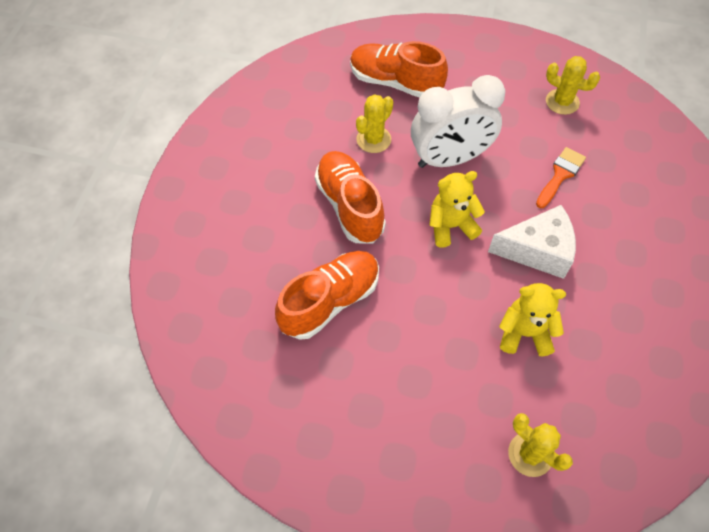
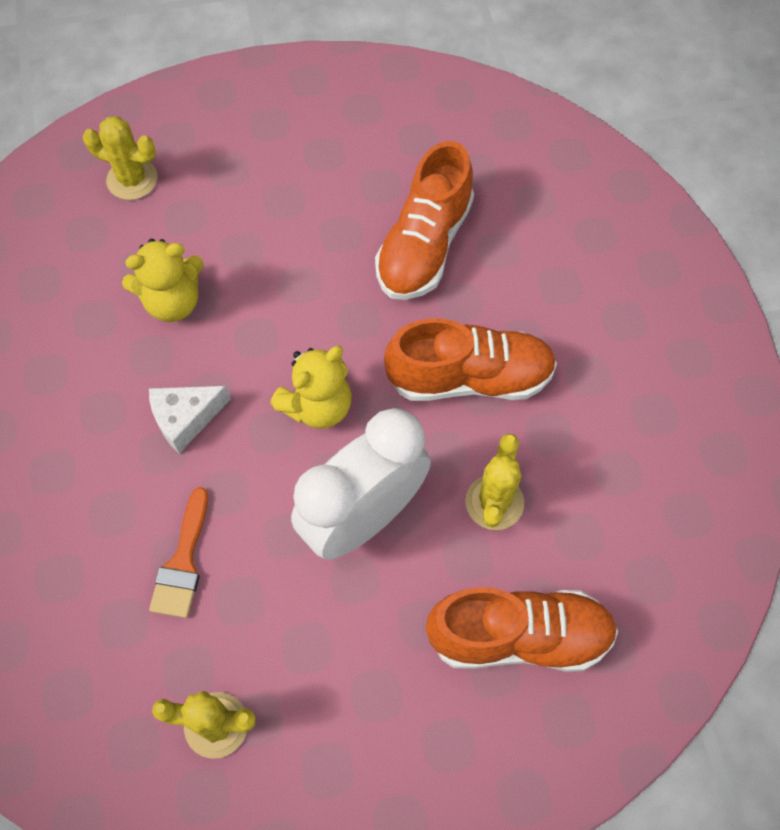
camera: 155 degrees right, 5 degrees up
orange shoe [315,151,386,244] -> orange shoe turned 45 degrees counterclockwise [384,318,557,401]
white cheese [488,205,576,279] -> white cheese [149,386,231,454], size x0.66

